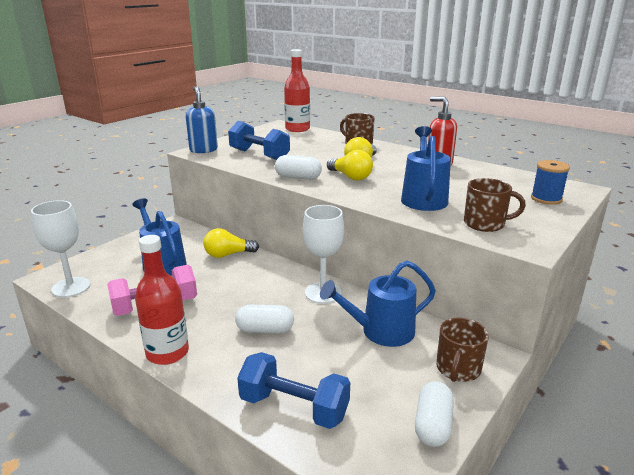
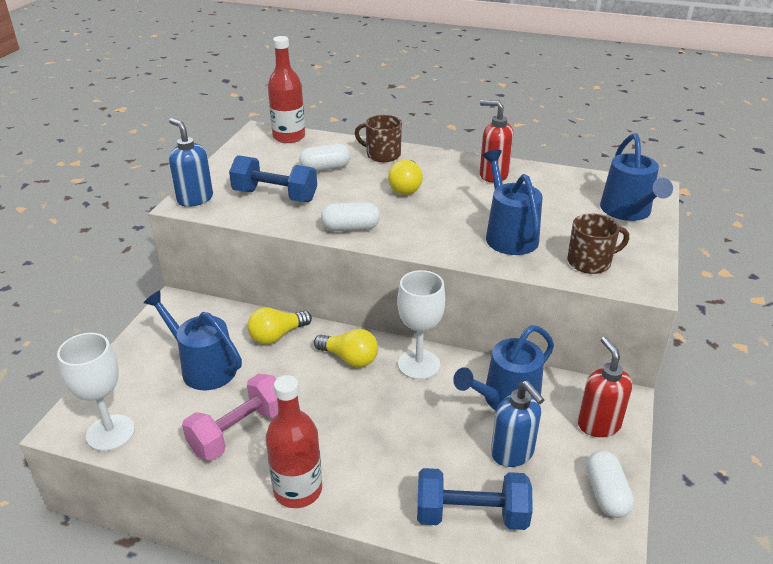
camera: 20 degrees left, 10 degrees up
white capsule [235,305,294,333] -> white capsule moved to [299,144,351,171]
yellow light bulb [327,150,373,180] -> yellow light bulb moved to [314,329,378,367]
brown mug [436,318,489,382] -> red soap dispenser [578,336,632,437]
blue spool [531,160,570,205] -> blue watering can [600,133,673,221]
none -> blue soap dispenser [491,381,545,467]

